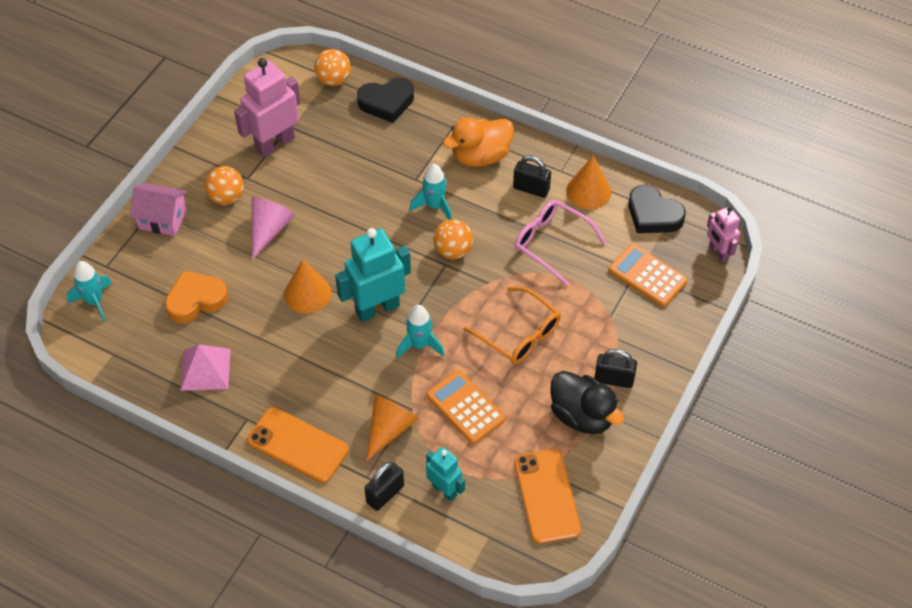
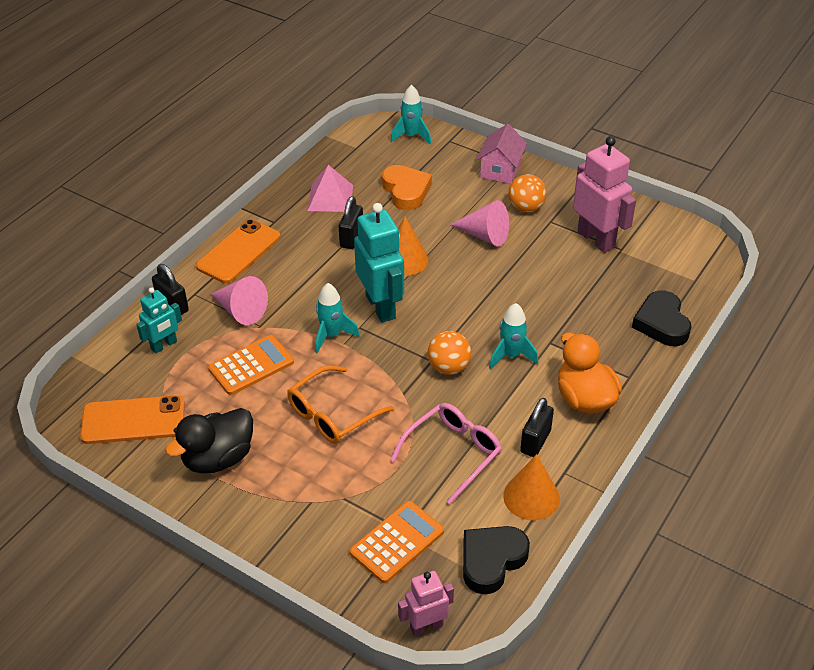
camera: 95 degrees right, 10 degrees down
orange ball [314,49,351,86] -> none
orange cone [366,394,419,461] -> pink cone [211,276,268,325]
black padlock [594,349,637,388] -> black padlock moved to [339,196,363,249]

